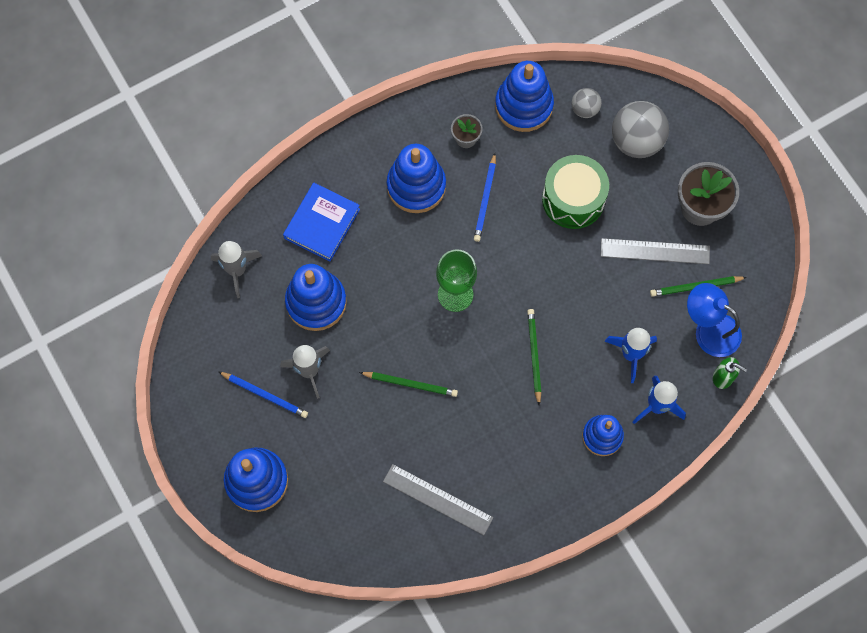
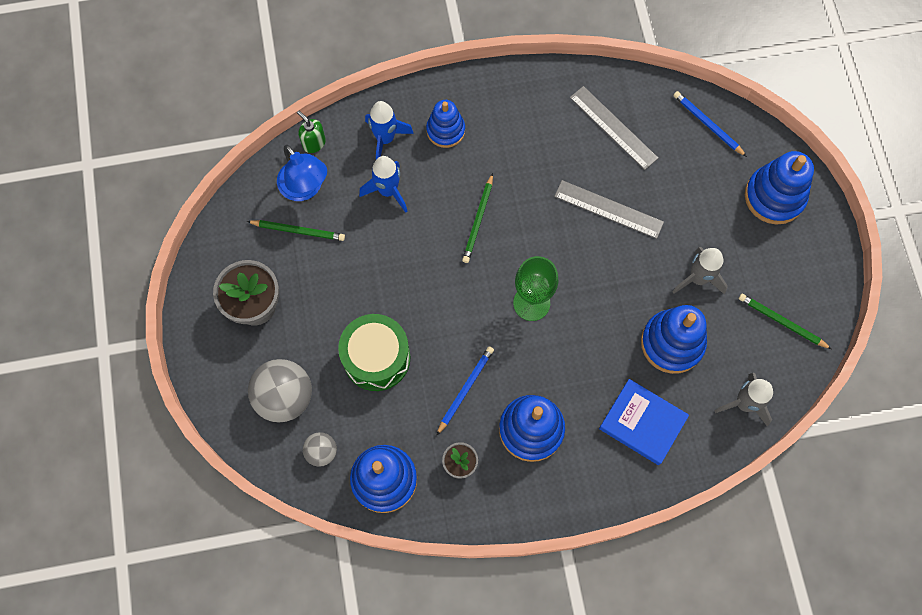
camera: 160 degrees left, 0 degrees up
blue pencil [218,371,308,418] -> blue pencil moved to [673,91,747,157]
blue book [283,183,360,261] -> blue book turned 75 degrees clockwise [599,379,689,465]
green pencil [359,372,458,397] -> green pencil moved to [739,294,831,349]
grey ruler [600,238,710,264] -> grey ruler moved to [554,180,664,239]

